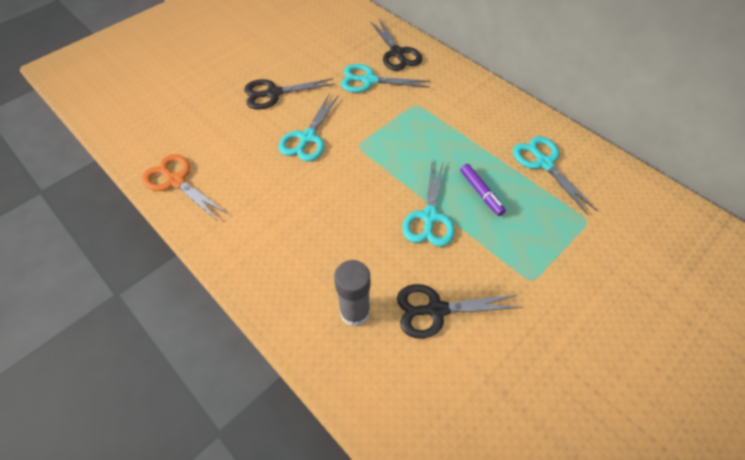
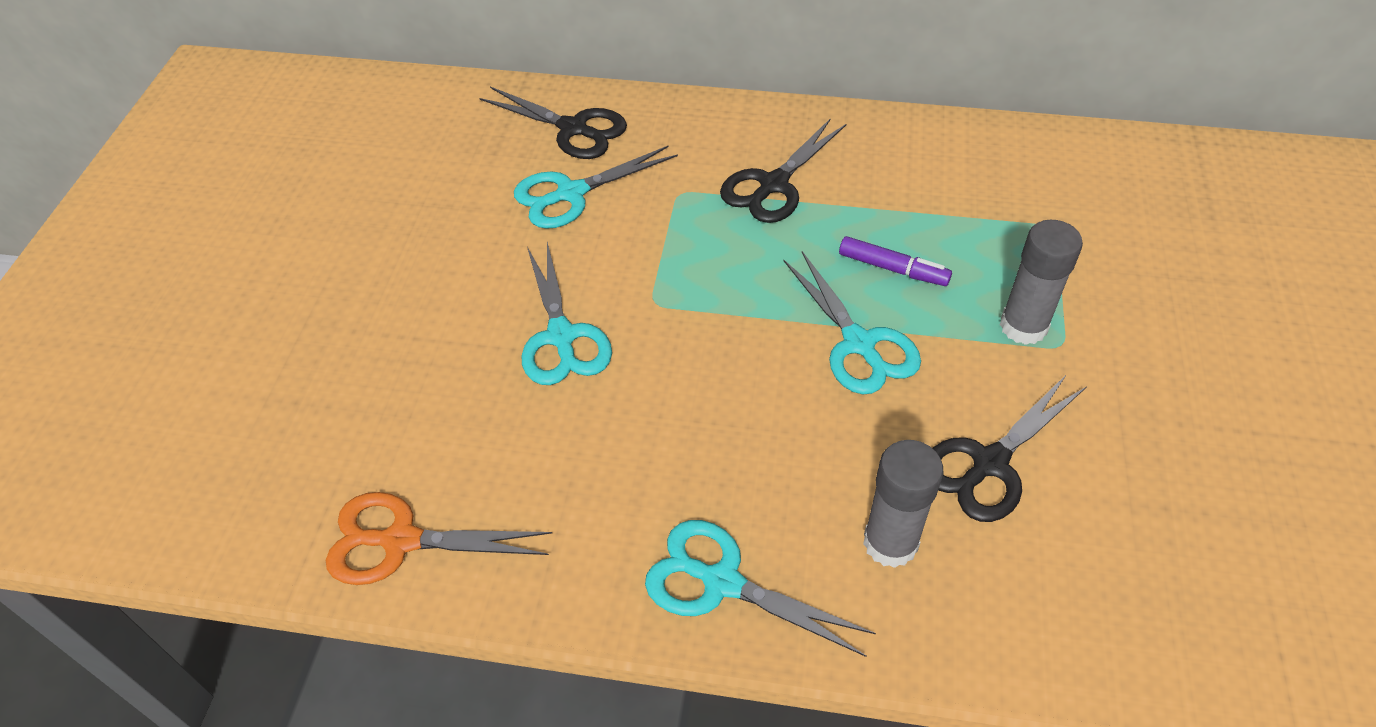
camera: 35 degrees left, 5 degrees down
black scissors [244,78,336,110] -> black scissors moved to [720,118,846,223]
turquoise scissors [513,136,597,215] -> turquoise scissors moved to [645,520,876,657]
none -> grey glue stick [1000,220,1083,345]

